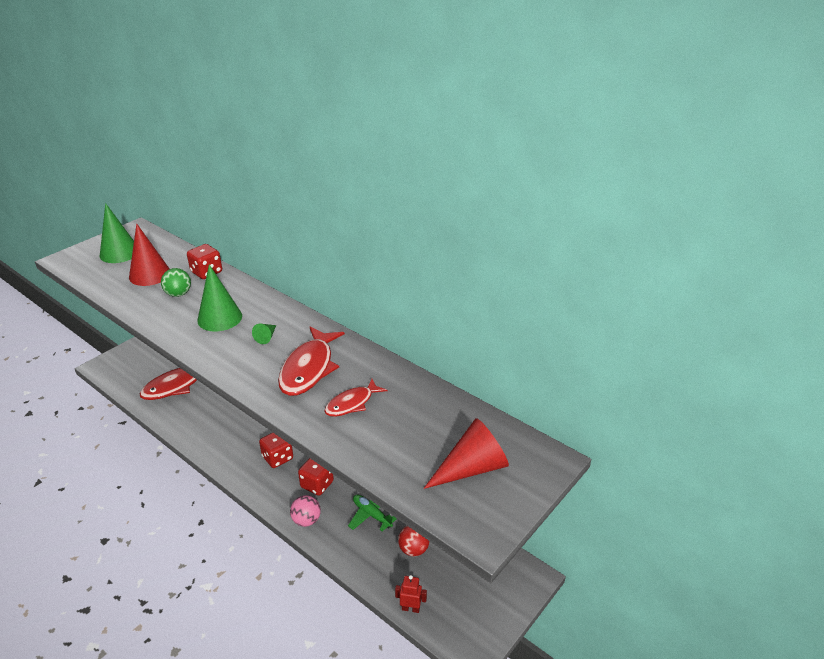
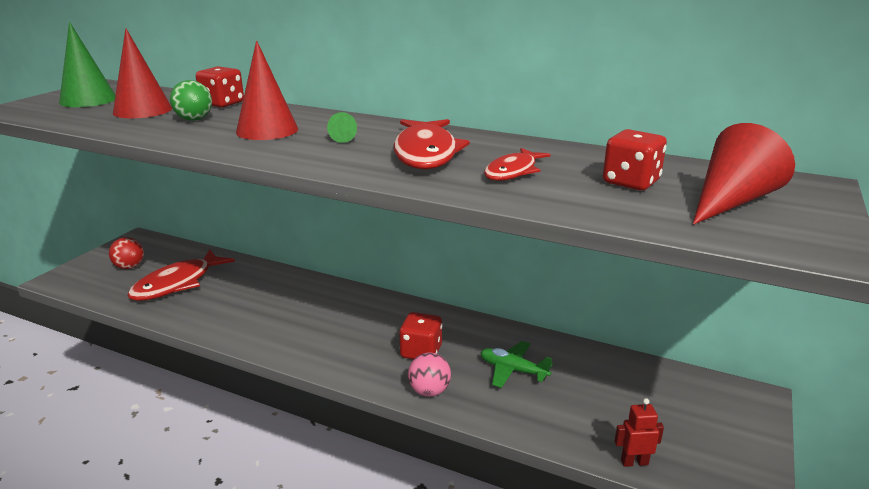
camera: 15 degrees left, 10 degrees down
green cone [197,264,242,331] -> red cone [236,40,298,140]
red dice [259,433,293,468] -> red dice moved to [603,129,667,190]
red ball [398,526,430,557] -> red ball moved to [109,237,144,269]

